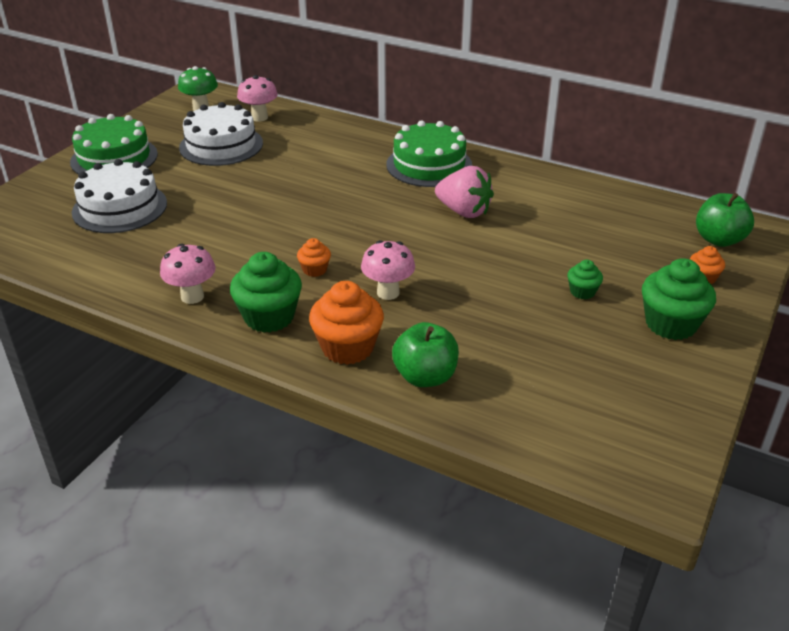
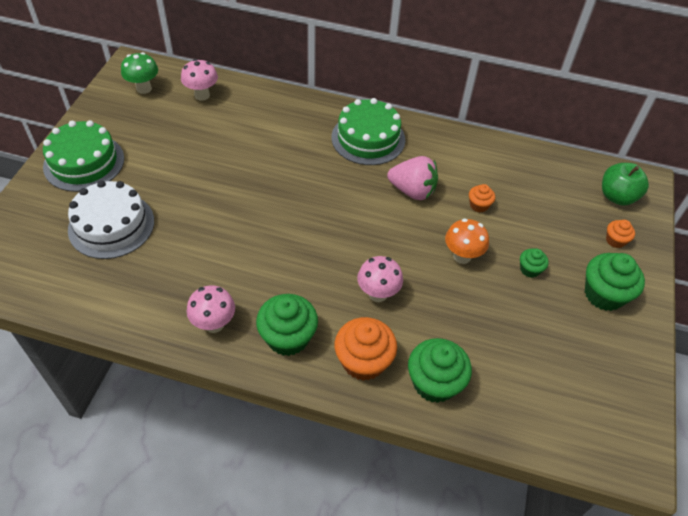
camera: 15 degrees left, 15 degrees up
white cake [179,102,263,166] -> none
orange cupcake [297,238,331,277] -> orange cupcake moved to [469,184,495,213]
green apple [392,322,459,387] -> green cupcake [408,338,472,403]
none -> orange mushroom [445,219,489,264]

